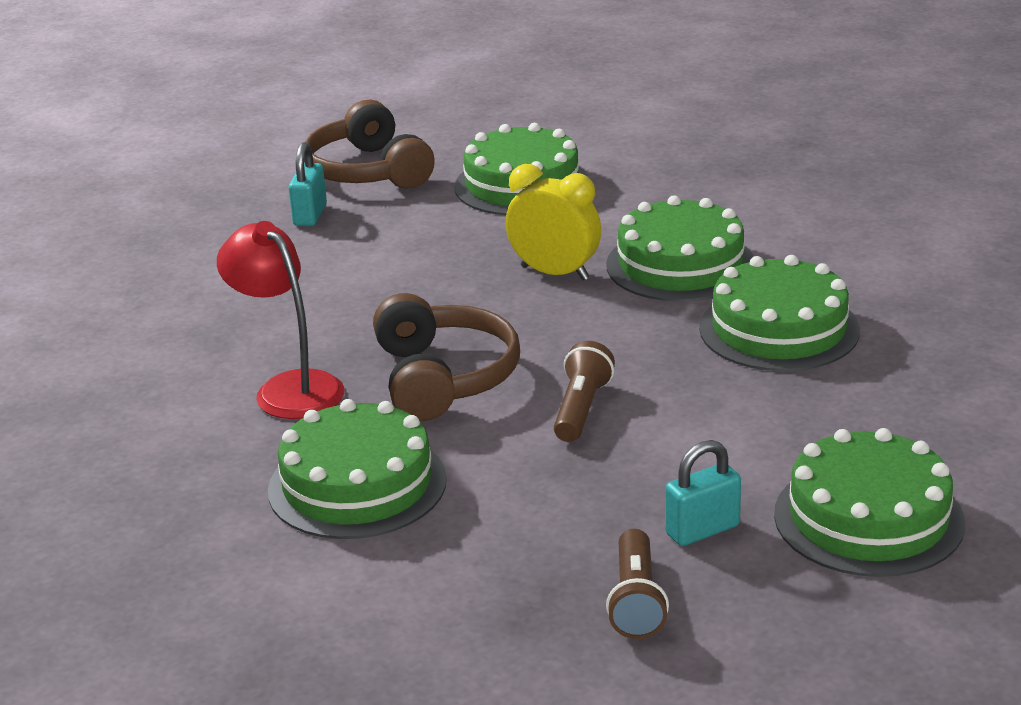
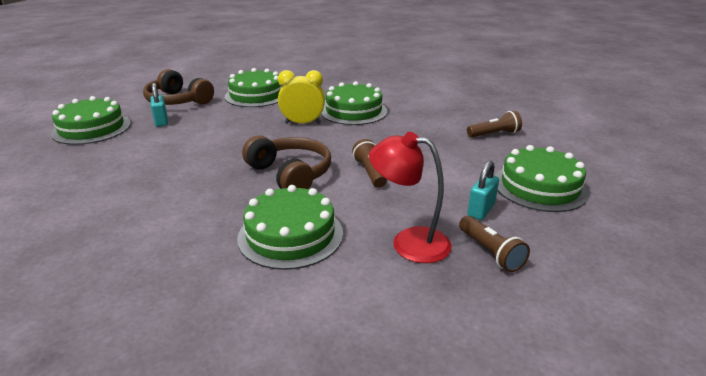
camera: 30 degrees left, 0 degrees up
red lamp [217,221,345,419] -> red lamp moved to [369,132,452,263]
green cake [699,255,860,371] -> green cake moved to [51,96,131,145]
none -> brown flashlight [467,111,522,137]

